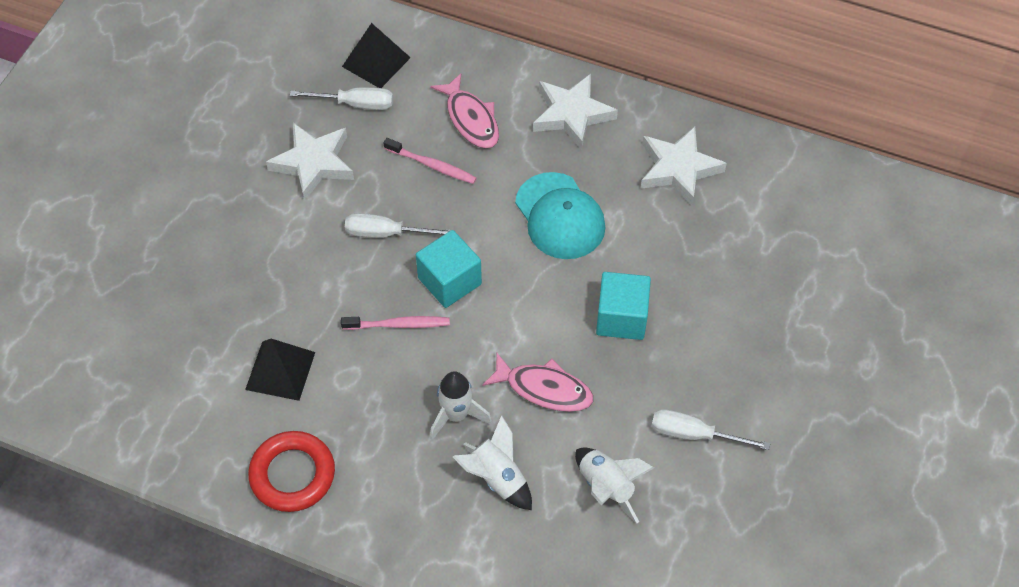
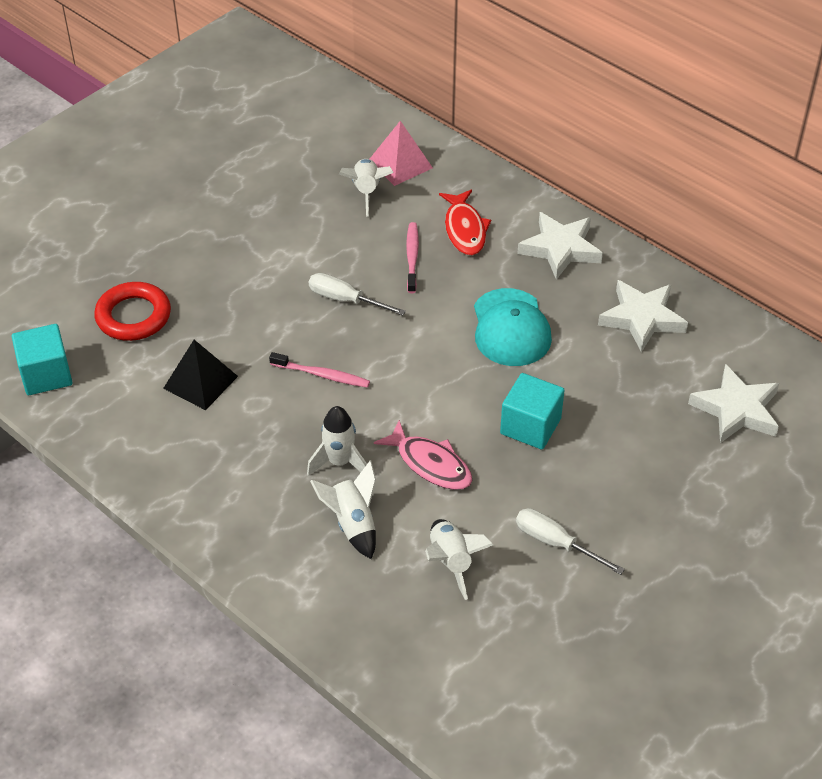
camera: 20 degrees right, 10 degrees down
red ring [248,431,335,512] -> red ring moved to [94,282,171,341]
white star [266,123,354,201] -> white star moved to [688,364,779,443]
white screwdriver [290,87,393,110] -> white rocket [339,159,394,216]
black pyramid [342,23,411,88] -> pink pyramid [370,121,433,186]
pink toothbrush [384,138,477,184] -> pink toothbrush turned 135 degrees counterclockwise [406,222,419,293]
turquoise cube [416,230,482,308] -> turquoise cube moved to [12,324,73,395]
pink fish [430,73,499,148] -> red fish [439,190,491,255]

